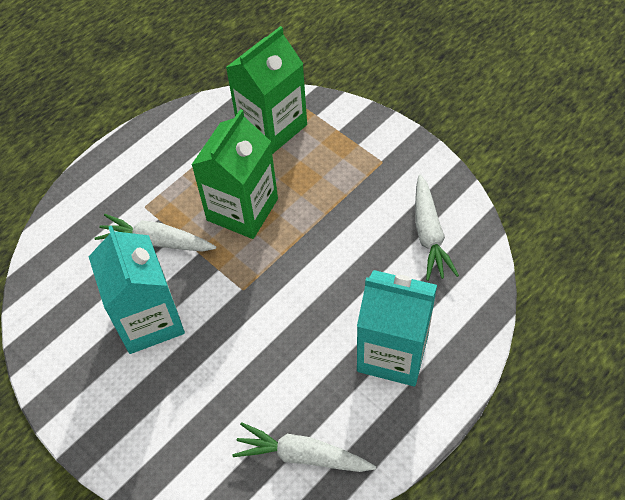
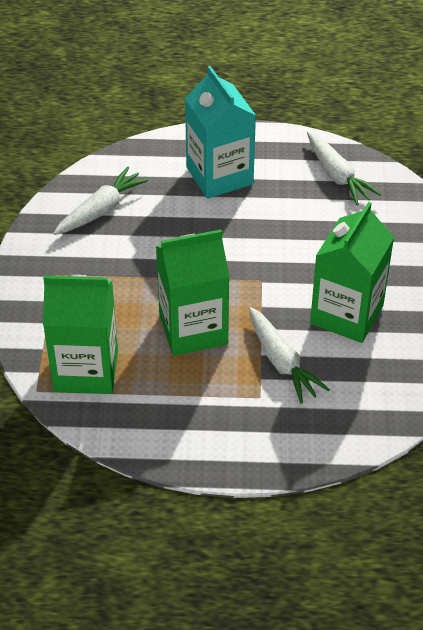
camera: 135 degrees left, 10 degrees down
turquoise carton [88,226,185,354] -> green carton [310,202,394,343]

